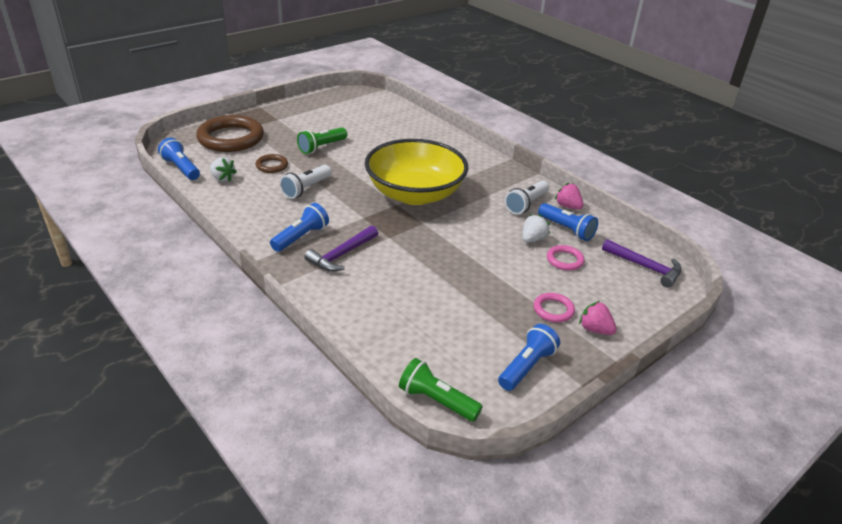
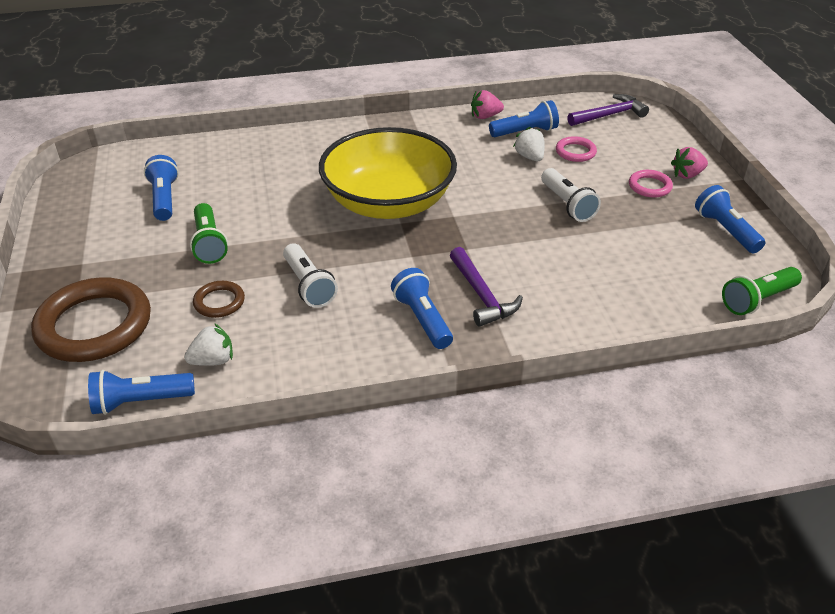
camera: 60 degrees left, 5 degrees up
white flashlight [505,181,549,214] -> white flashlight moved to [541,168,601,222]
none -> blue flashlight [144,155,179,221]

